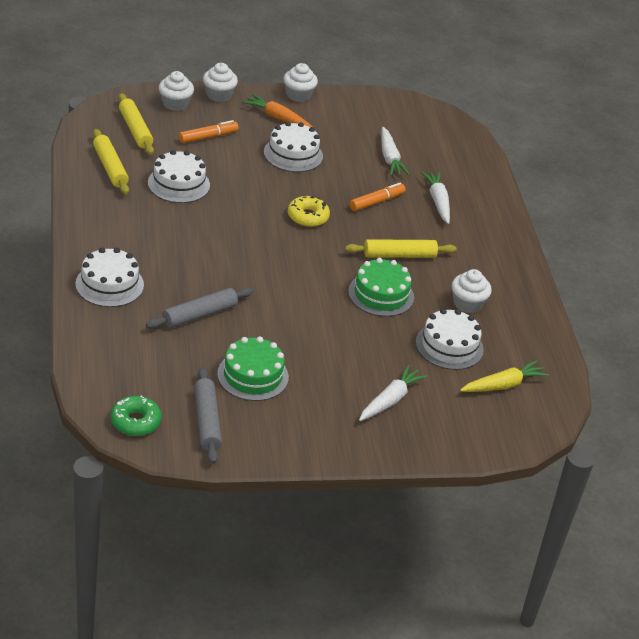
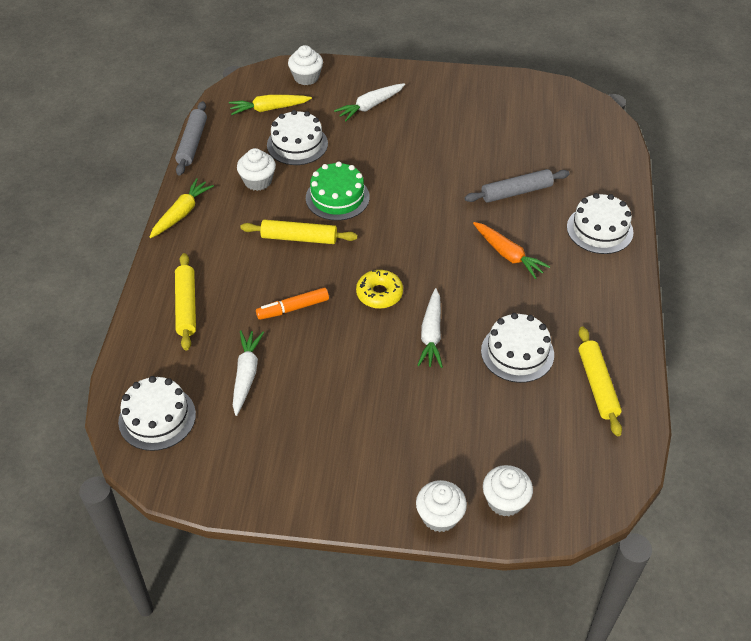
camera: 160 degrees left, 10 degrees up
green donut [111,395,161,436] -> none
yellow rolling pin [119,93,154,155] -> yellow rolling pin moved to [175,253,196,351]
orange marker [179,120,239,143] -> none
grey rolling pin [194,367,222,464] -> grey rolling pin moved to [175,101,207,175]
green cake [217,337,289,401] -> none
orange carrot [242,94,314,128] -> orange carrot moved to [473,222,550,279]
white cake [264,122,323,172] -> white cake moved to [118,376,196,451]
white cupcake [283,63,318,102] -> white cupcake moved to [288,45,323,85]
white carrot [421,171,450,224] -> white carrot moved to [417,288,443,368]
none -> yellow carrot [149,178,214,238]

